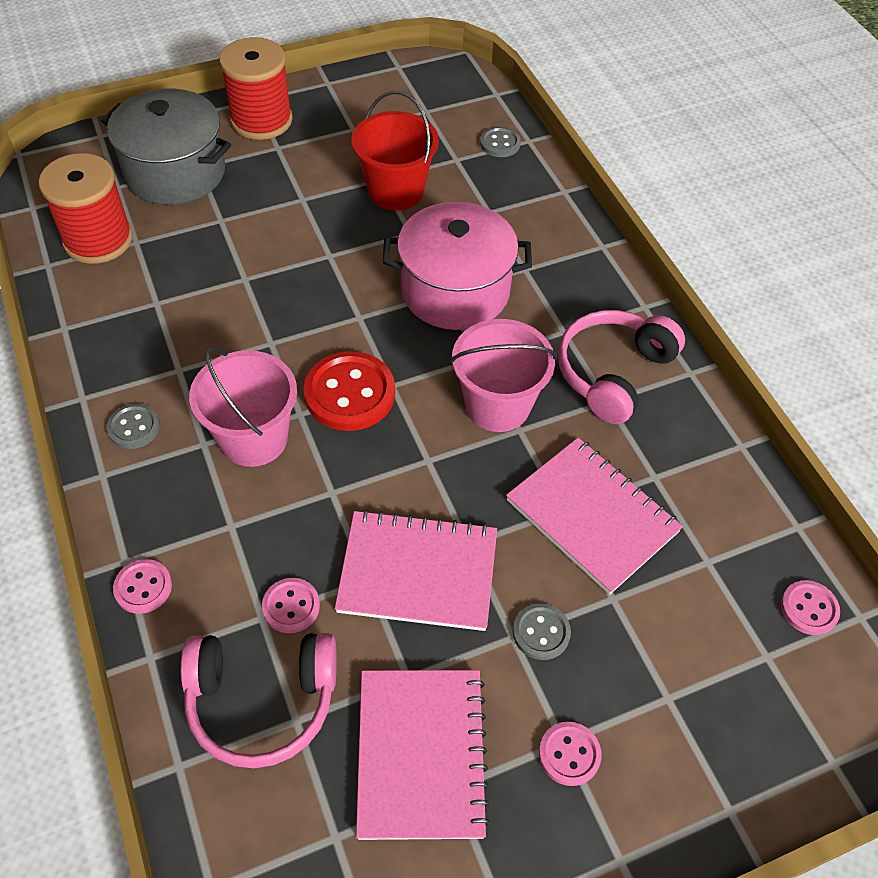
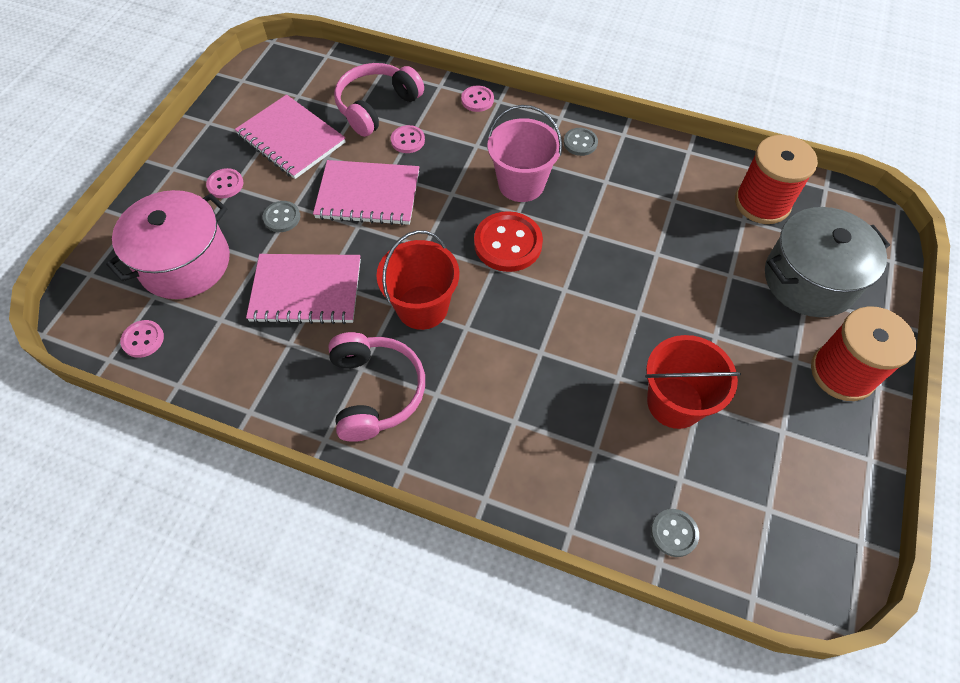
camera: 135 degrees right, 5 degrees up
pink notebook [335,509,497,631] -> pink notebook turned 45 degrees clockwise [313,160,419,226]
pink pot [383,202,532,330] -> pink pot moved to [106,190,230,299]
pink bucket [450,319,557,432] -> red bucket [376,230,459,330]

